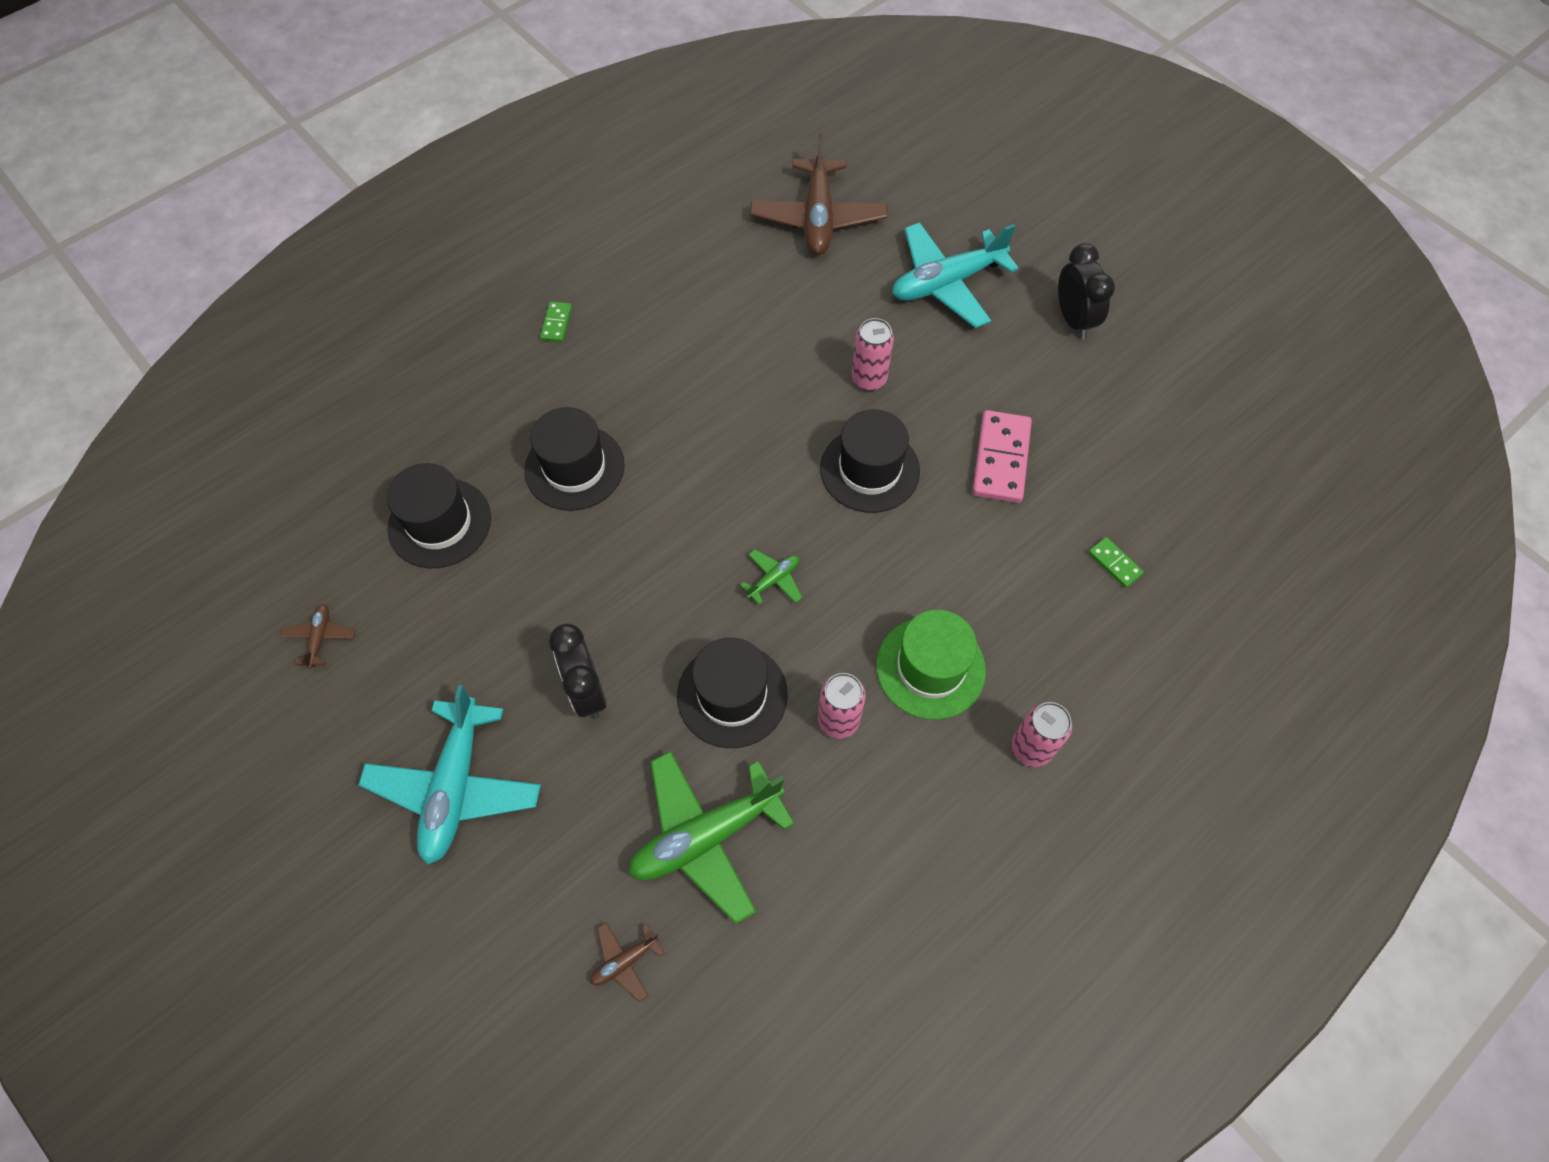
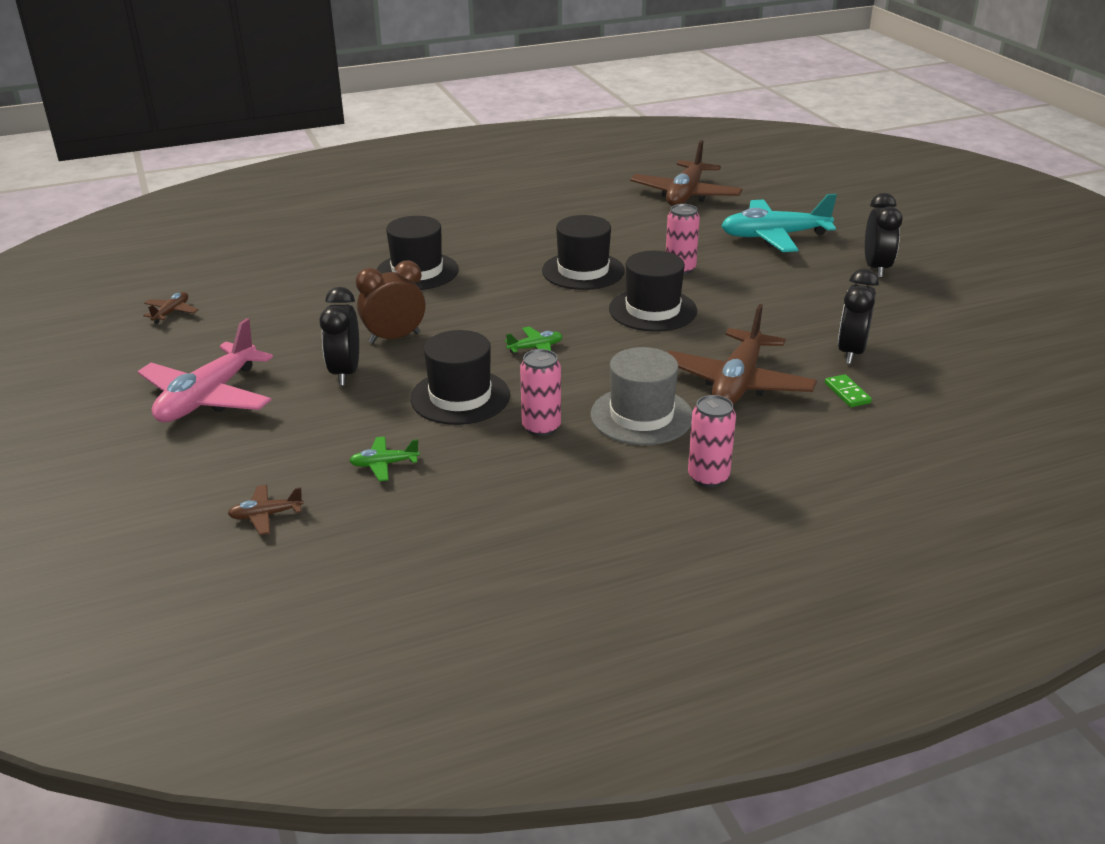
camera: 20 degrees right, 30 degrees down
turquoise plane [358,685,541,864] -> pink plane [138,318,273,422]
black hat [387,463,491,568] -> black hat moved to [542,215,625,290]
green domino [540,302,572,342] -> none
green plane [629,751,794,924] -> green plane [349,436,420,481], size x0.44
green hat [876,610,986,720] -> grey hat [591,347,692,445]
pink domino [972,410,1032,503] -> none
none -> brown clock [356,260,425,344]
none -> brown plane [668,304,817,404]
none -> black clock [838,269,879,364]

